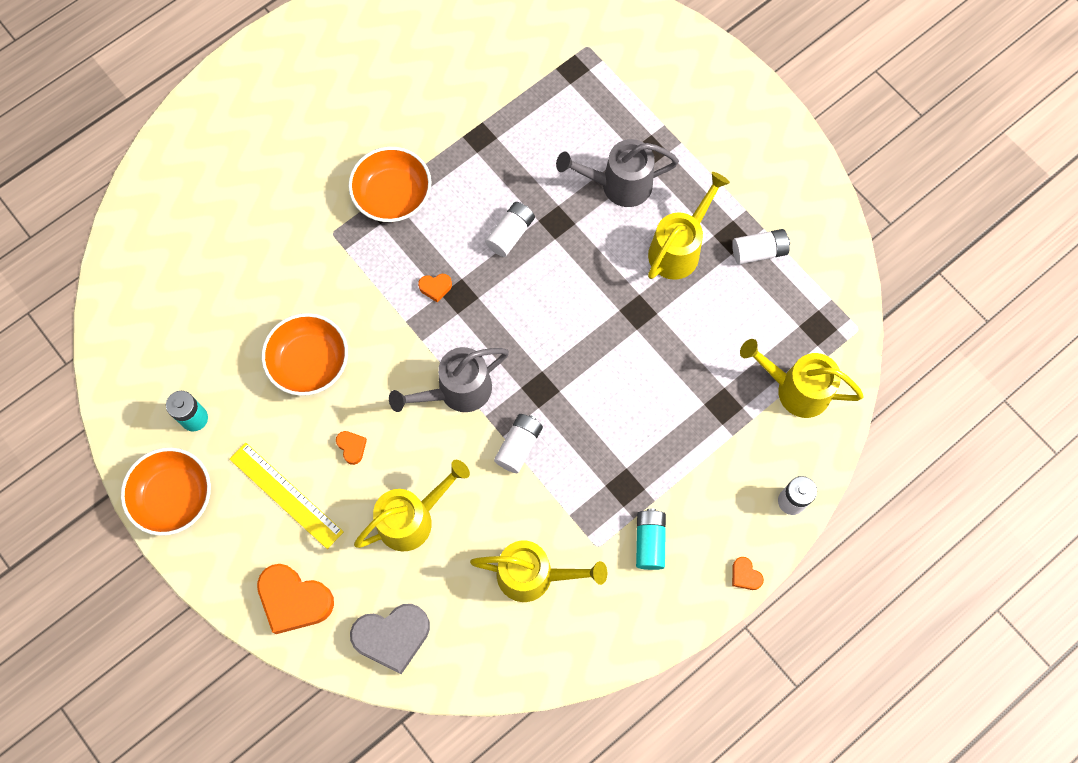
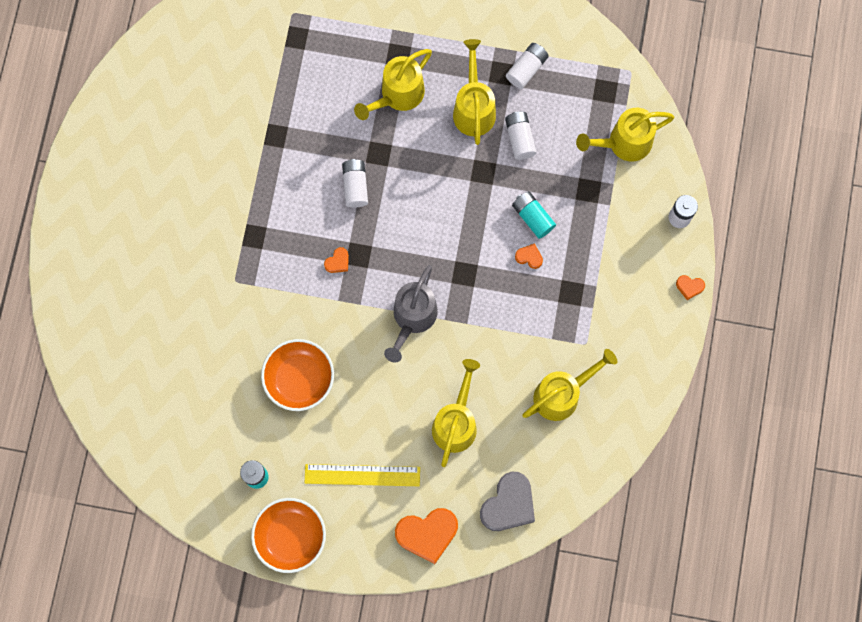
camera: 40 degrees left, 5 degrees up
orange heart [336,431,367,465] -> orange heart moved to [515,243,543,269]
orange bowl [348,147,432,222] -> none
white battery [494,414,543,473] -> white battery moved to [505,112,536,160]
grey watering can [556,139,679,207] -> yellow watering can [354,49,432,120]
turquoise battery [636,508,666,570] -> turquoise battery moved to [512,191,556,239]

